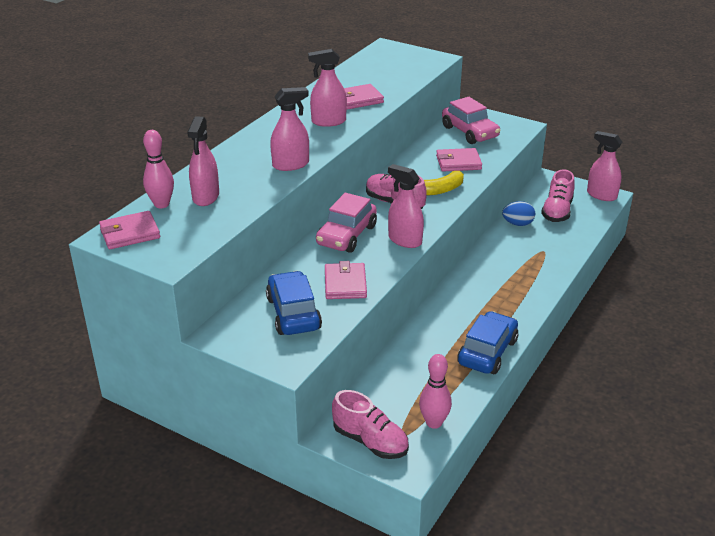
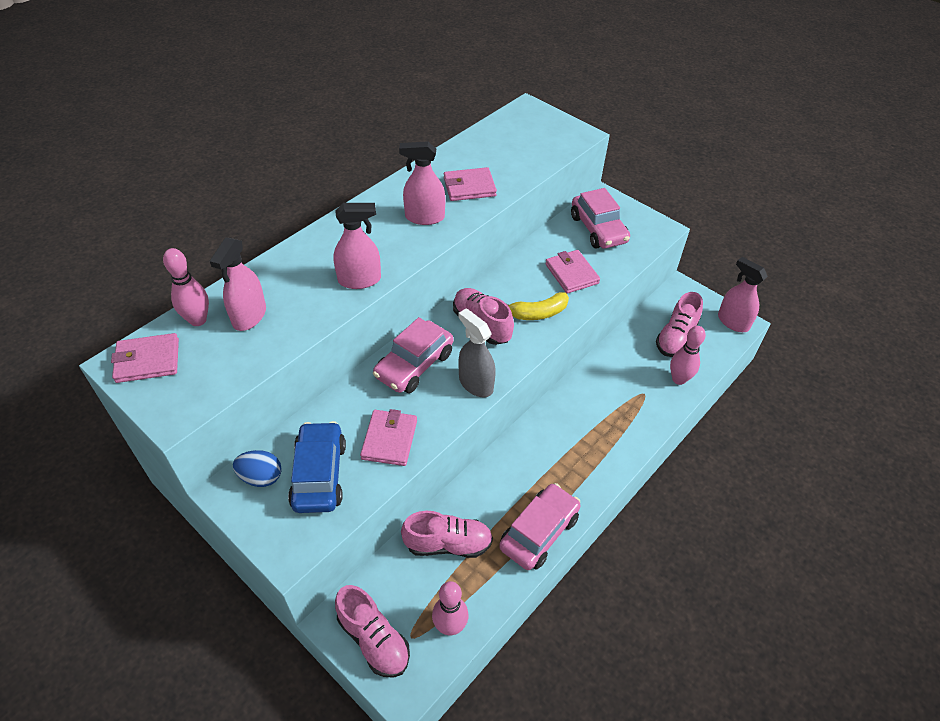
camera: 10 degrees right, 15 degrees up
pink spray bottle [388,164,424,248] -> grey spray bottle [458,308,496,397]
pink wallet [436,148,482,172] -> pink wallet turned 60 degrees clockwise [545,250,600,294]
blue car [457,311,518,374] -> pink car [499,483,581,570]
blue egg [502,201,535,226] -> blue egg moved to [233,450,282,487]
none -> pink shoe [401,511,493,558]
none -> pink bowling pin [670,326,706,385]

